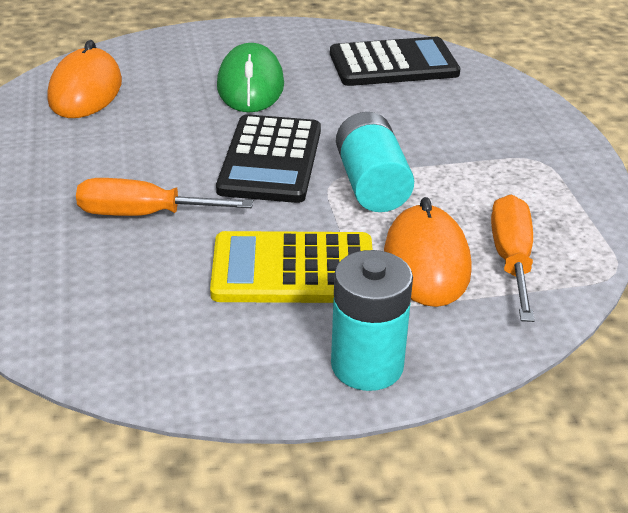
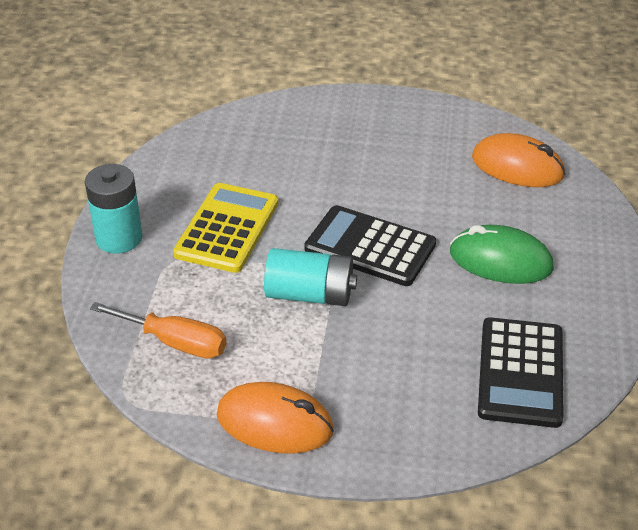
camera: 110 degrees right, 5 degrees up
orange screwdriver [76,178,253,216] -> none
orange mouse [384,197,472,307] -> orange mouse moved to [217,382,334,454]

